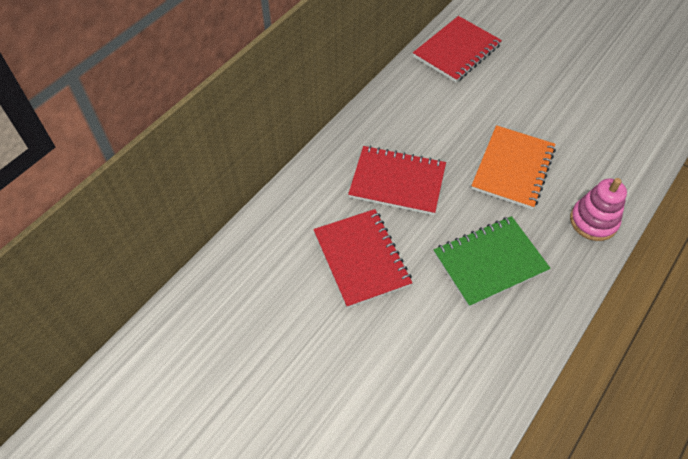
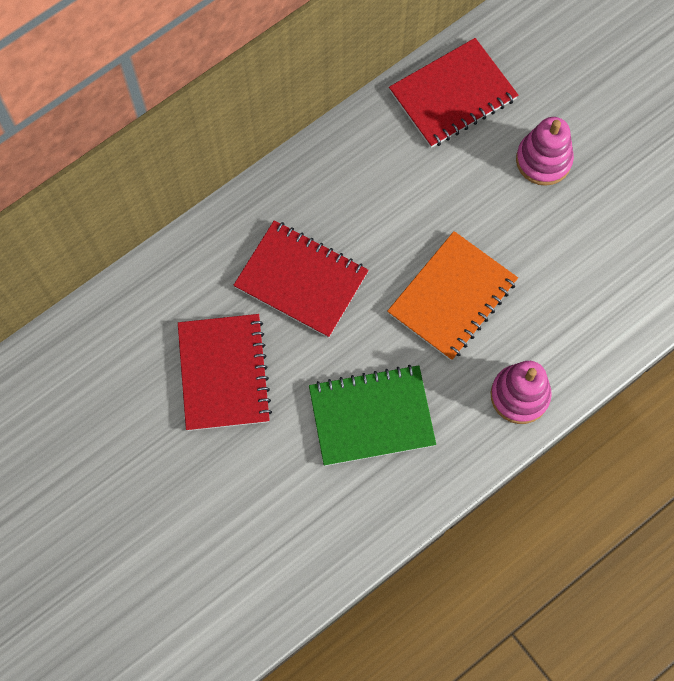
camera: 15 degrees right, 15 degrees up
none -> pink stacking toy [516,117,574,186]

